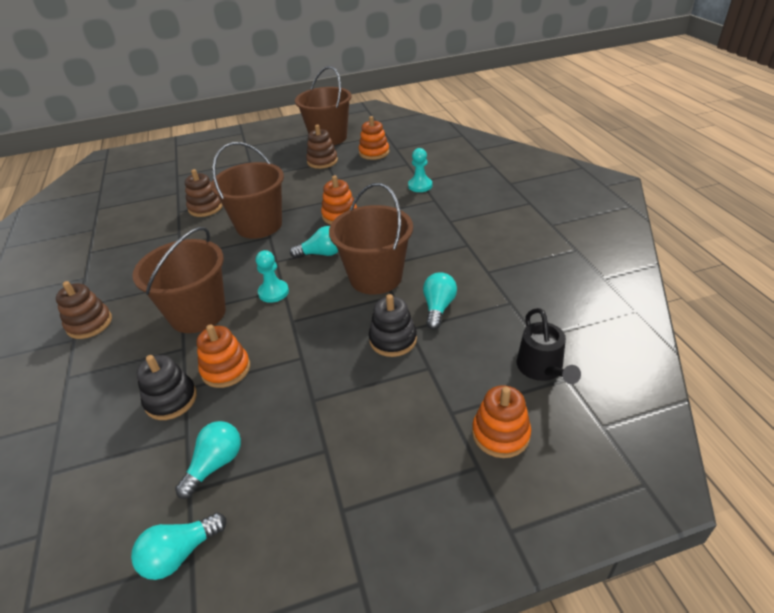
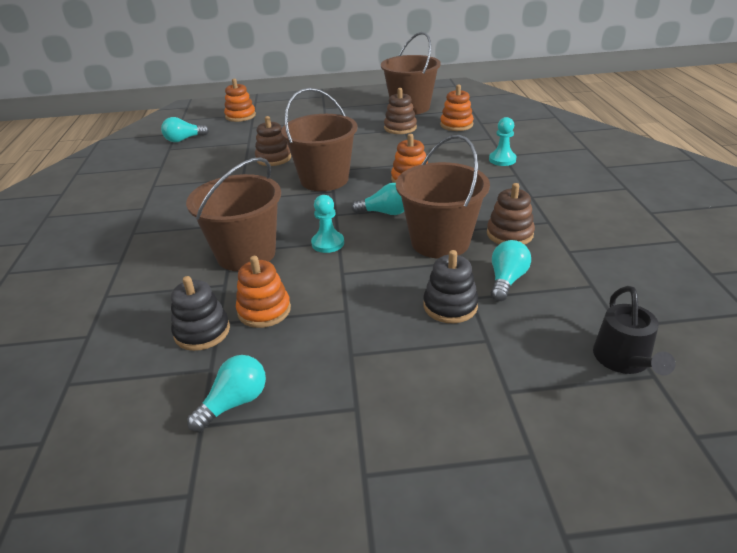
camera: 10 degrees right, 5 degrees down
brown stacking toy [56,281,112,339] -> brown stacking toy moved to [487,183,535,245]
turquoise light bulb [131,512,226,580] -> turquoise light bulb moved to [161,117,209,142]
orange stacking toy [472,385,531,458] -> orange stacking toy moved to [224,79,256,122]

